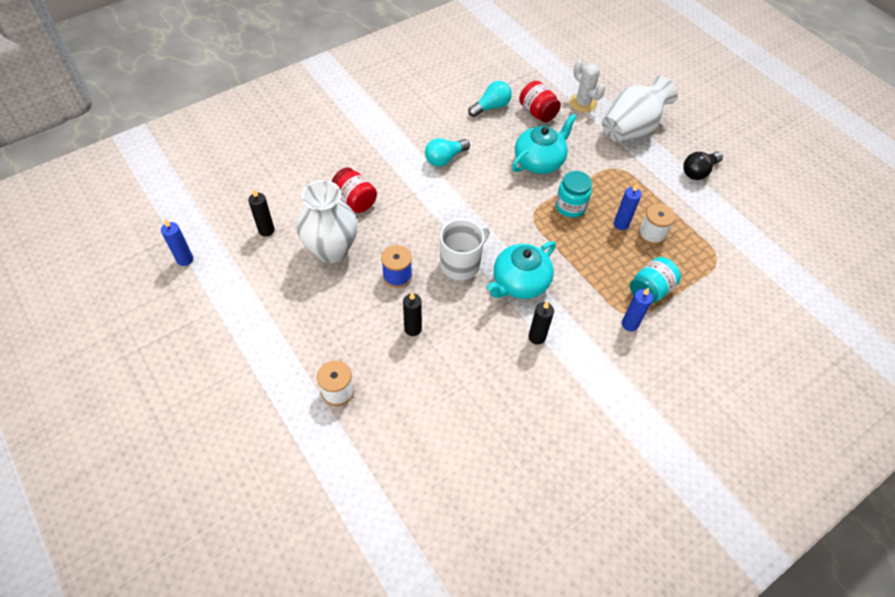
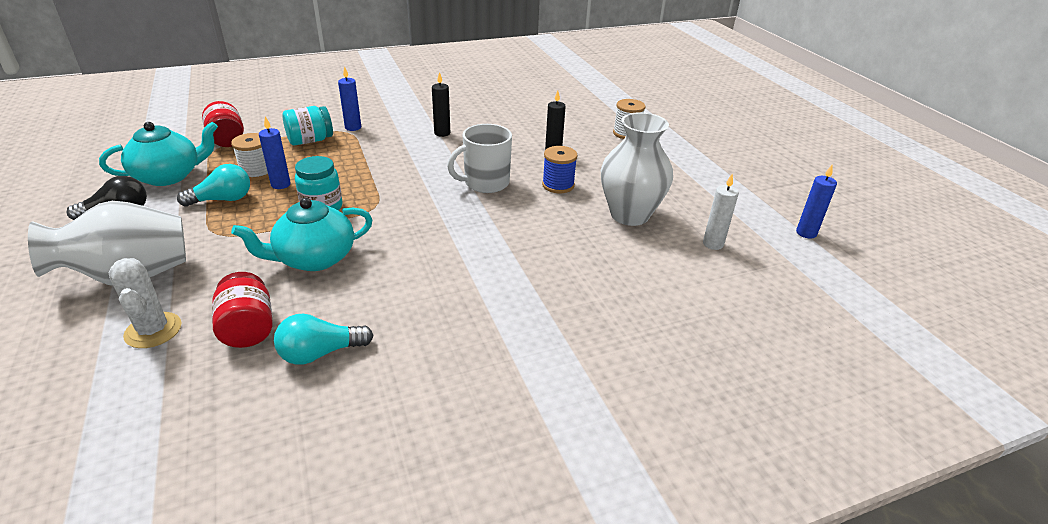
camera: 165 degrees left, 20 degrees down
black candle [248,189,275,237] -> white candle [703,174,739,250]
red jar [332,167,377,213] -> red jar moved to [202,101,244,147]
turquoise light bulb [425,138,470,167] -> turquoise light bulb moved to [177,164,250,206]
turquoise teapot [487,241,556,299] -> turquoise teapot moved to [99,122,218,186]

